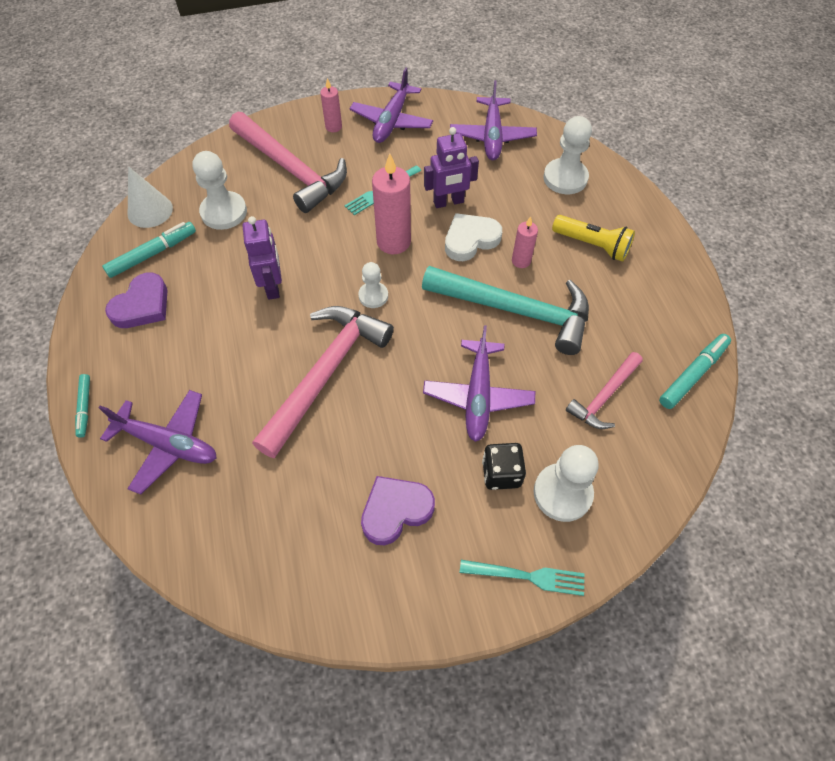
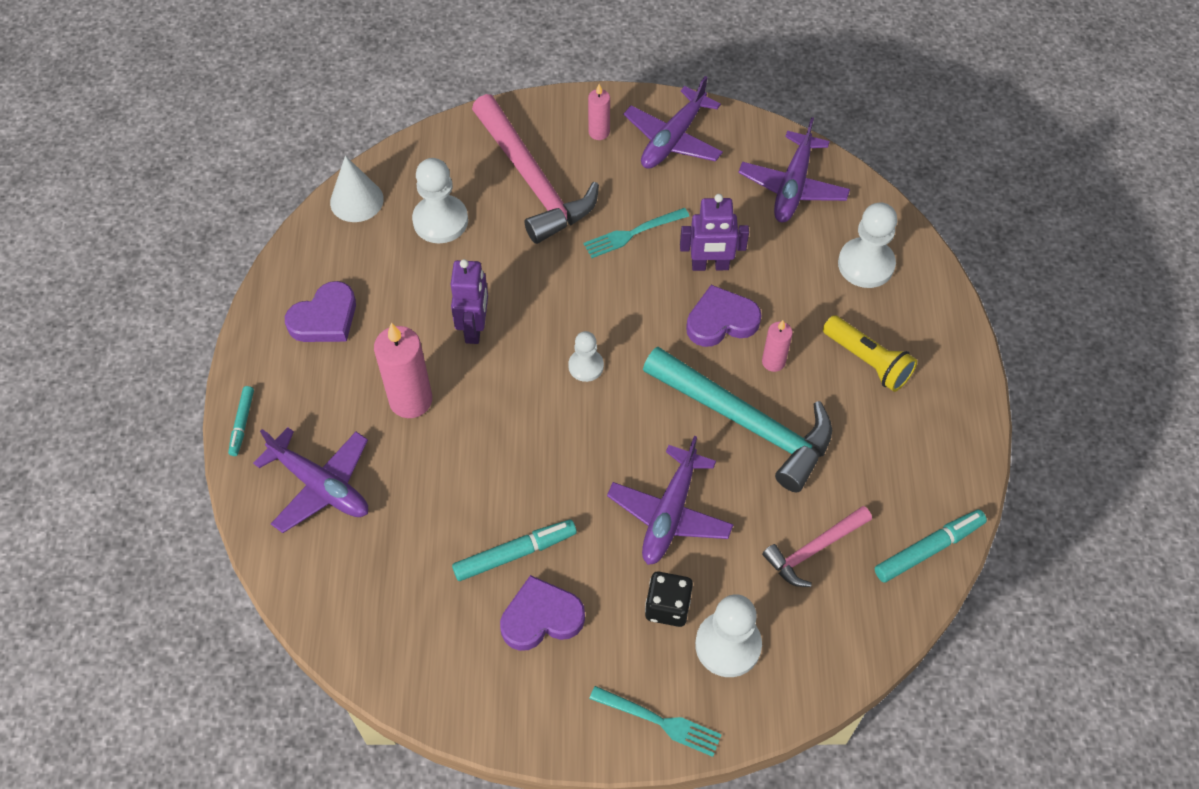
camera: 15 degrees right, 0 degrees up
turquoise marker [102,222,196,278] -> turquoise marker moved to [452,520,577,581]
pink hammer [252,306,394,458] -> none
pink candle [372,153,411,254] -> pink candle moved to [374,323,432,418]
white heart [445,213,502,261] -> purple heart [686,285,762,347]

